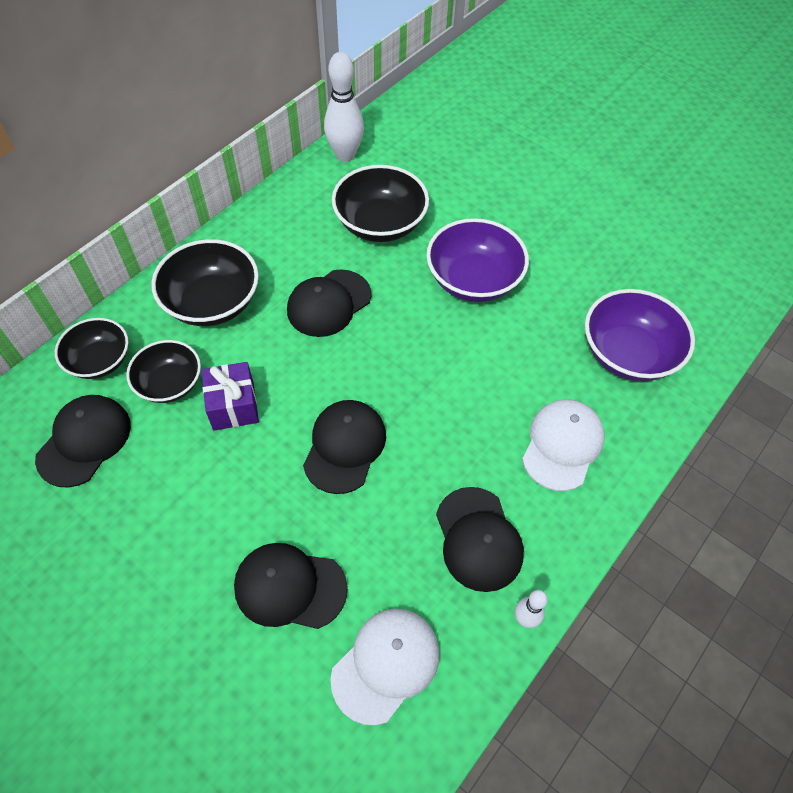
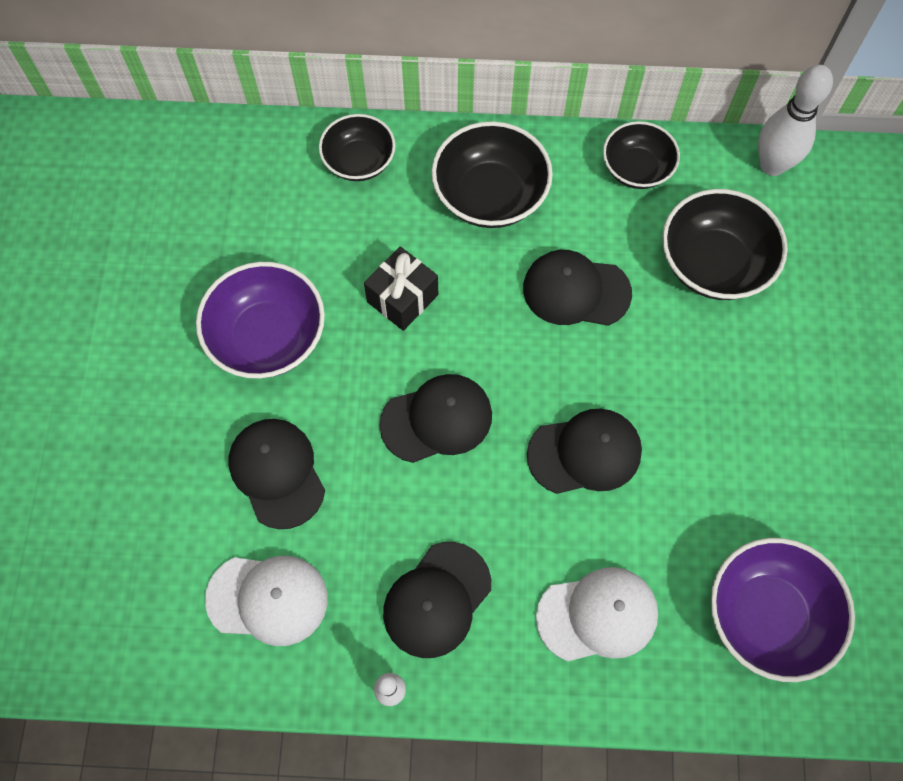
camera: 55 degrees right, 10 degrees up
black cap [35,395,131,487] -> black cap moved to [527,409,642,494]
black bowl [126,340,201,403] -> black bowl moved to [603,121,680,189]
purple gift [201,362,259,431] -> black gift [364,246,438,331]
purple bowl [426,218,529,302] -> purple bowl moved to [196,262,325,379]

